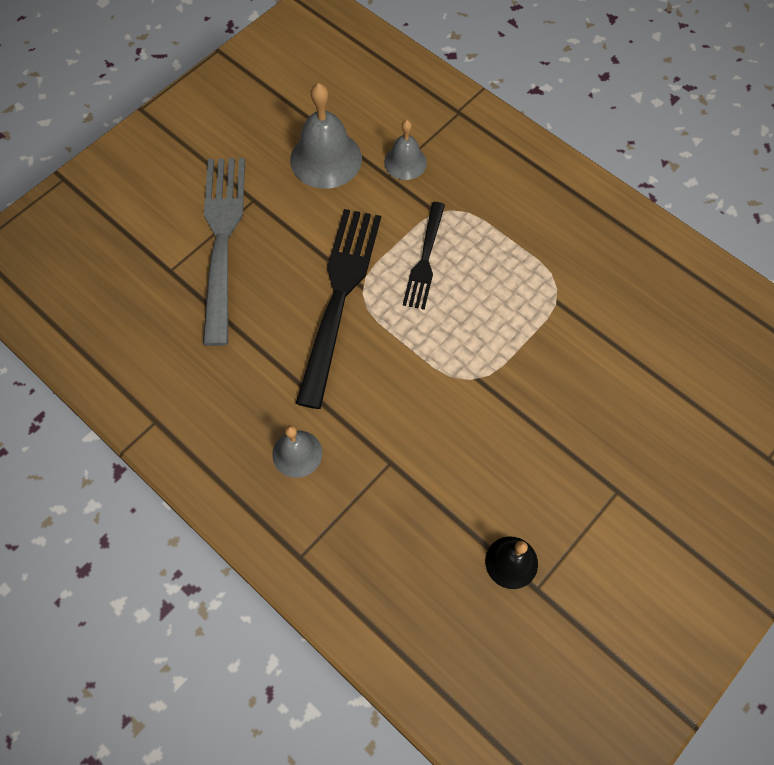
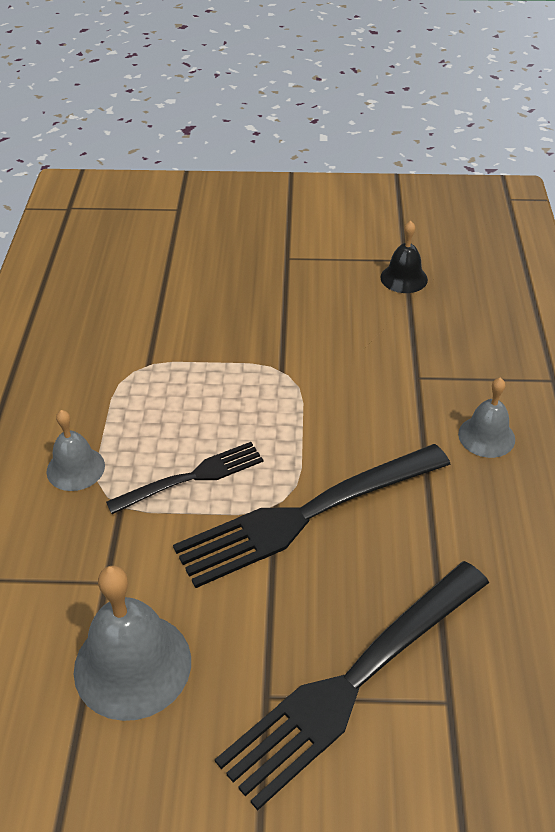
camera: 130 degrees left, 20 degrees down
grey fork [203,158,245,346] -> black fork [215,561,489,810]
grey bell [384,120,427,180] -> grey bell moved to [47,410,105,491]

